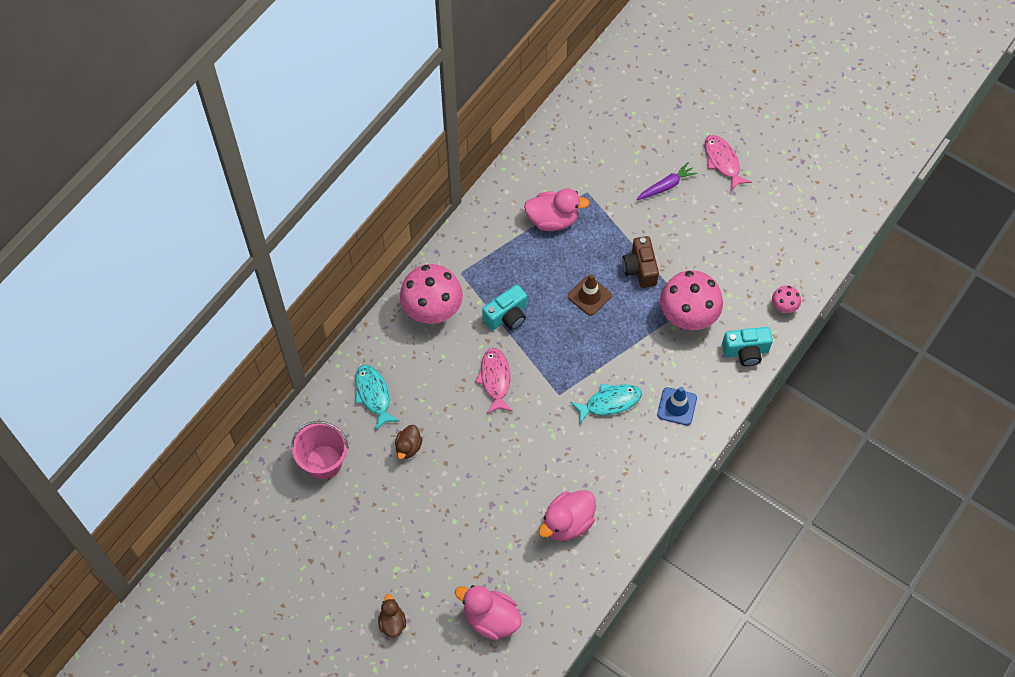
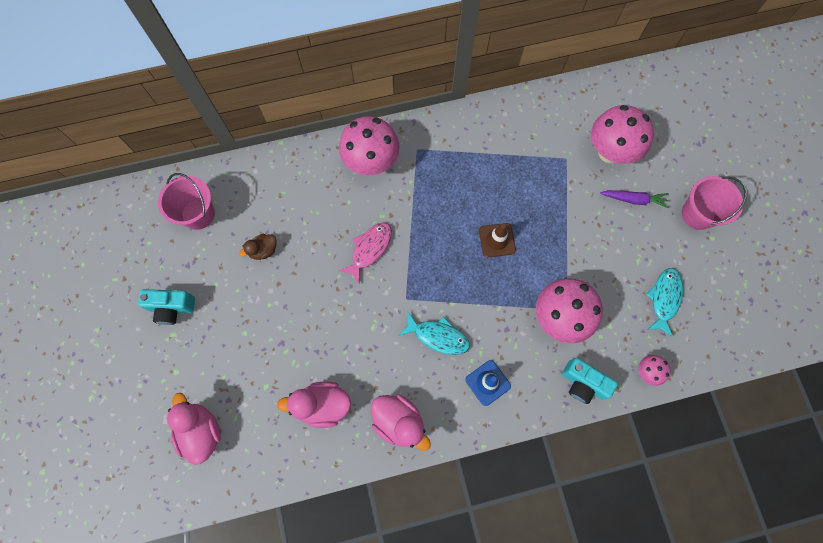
camera: 40 degrees right, 10 degrees up
turquoise fish [355,365,399,431] -> turquoise fish moved to [646,268,683,337]
brown duck [378,594,406,637] -> none
turquoise camera [482,285,527,330] -> turquoise camera moved to [138,289,195,325]
pink duck [524,188,590,231] -> pink duck moved to [371,394,431,451]
brown camera [622,236,659,288] -> none
pink fish [705,135,752,192] -> pink bucket [682,176,747,230]
none -> pink mushroom [591,105,654,164]

